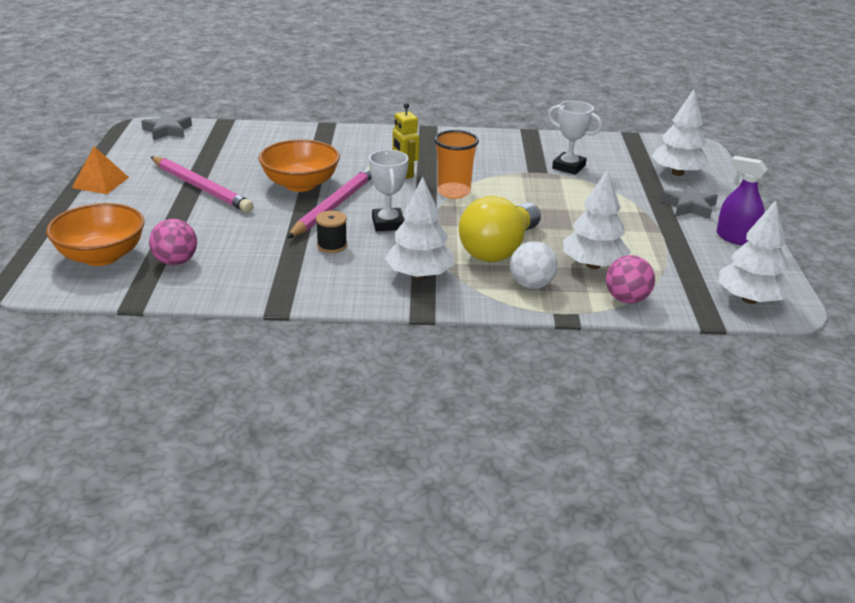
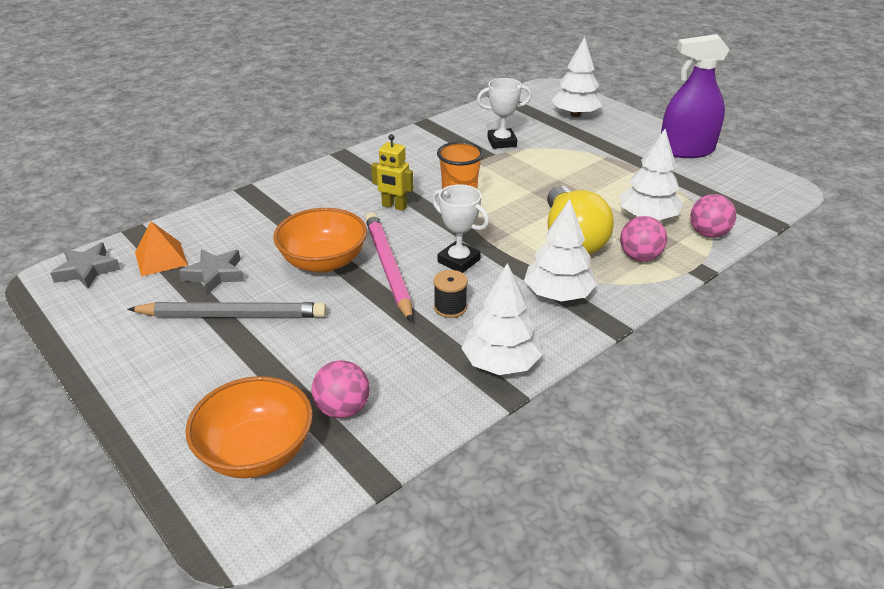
camera: 40 degrees left, 5 degrees up
orange pyramid [72,146,129,194] -> orange pyramid moved to [135,222,188,277]
pink pencil [151,157,254,212] -> grey pencil [127,302,327,318]
white ball [510,241,558,289] -> pink ball [620,216,667,262]
grey star [661,184,718,219] -> grey star moved to [179,249,244,295]
purple spray bottle [717,156,768,245] -> purple spray bottle [661,34,730,158], size x1.58
white tree [718,200,792,304] -> white tree moved to [461,263,542,375]

